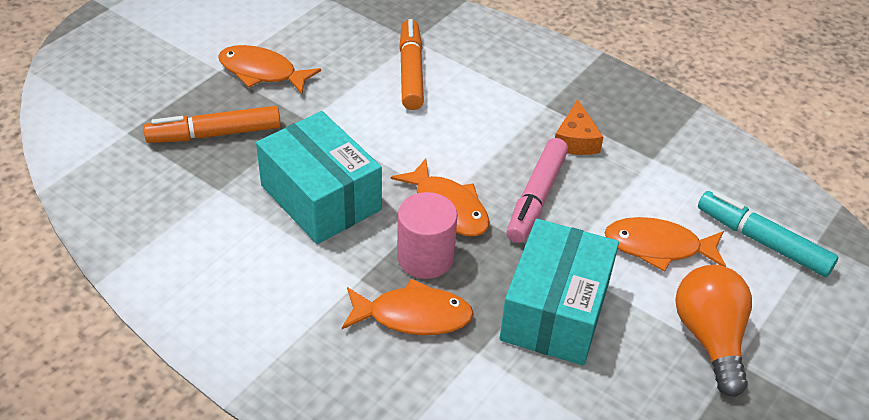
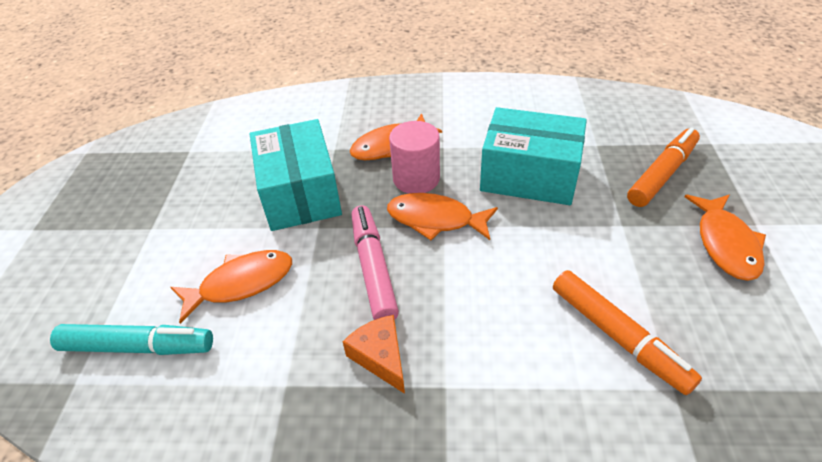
camera: 150 degrees right, 0 degrees up
orange fish [218,45,321,94] -> orange fish turned 105 degrees clockwise [685,194,766,281]
orange light bulb [675,265,752,397] -> none

